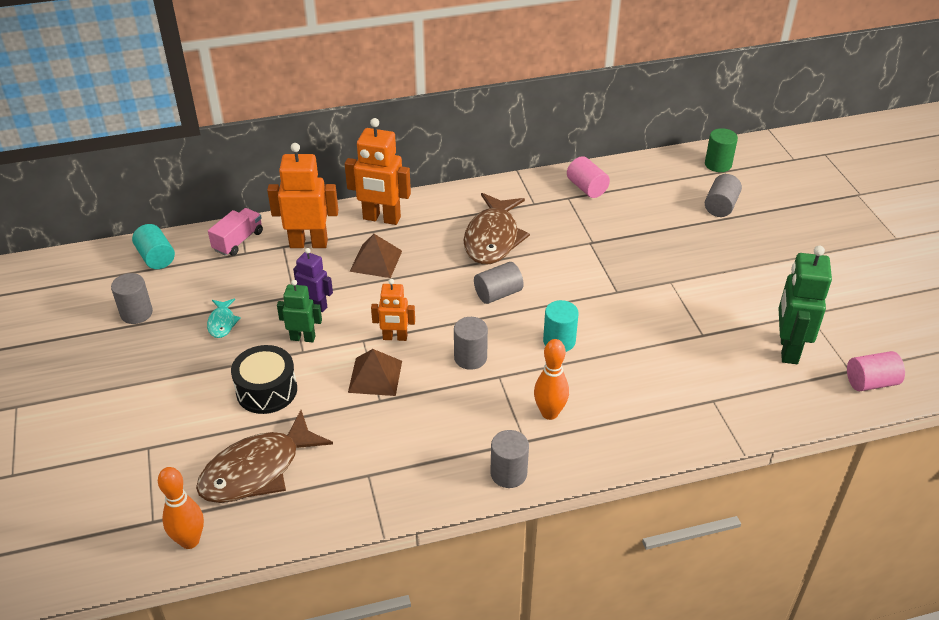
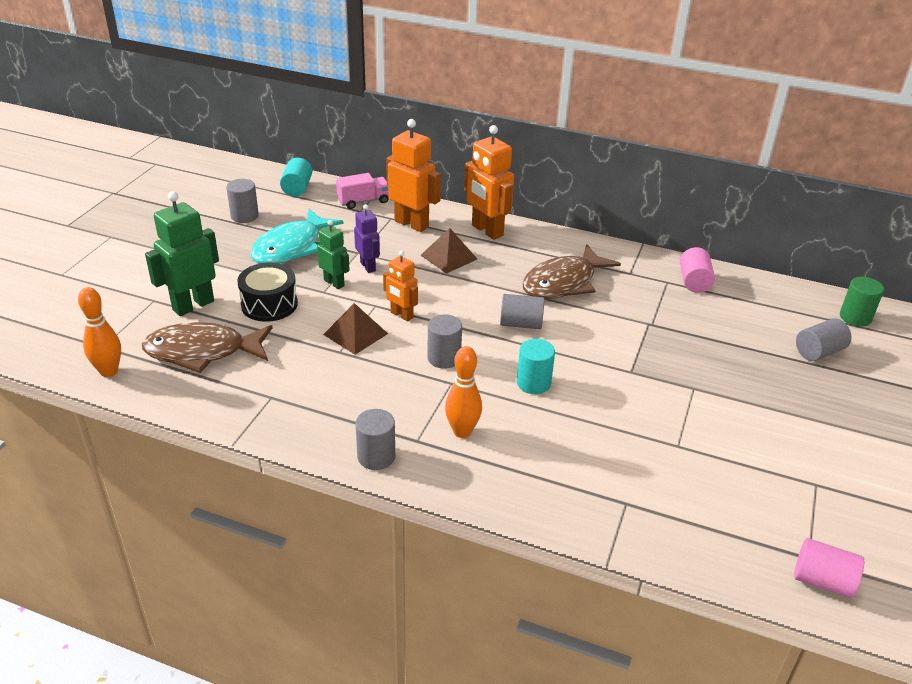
camera: 35 degrees right, 5 degrees down
turquoise fish [207,299,241,338] -> turquoise fish [250,209,343,264], size x2.14
green robot [779,245,832,364] -> green robot moved to [145,191,219,316]

